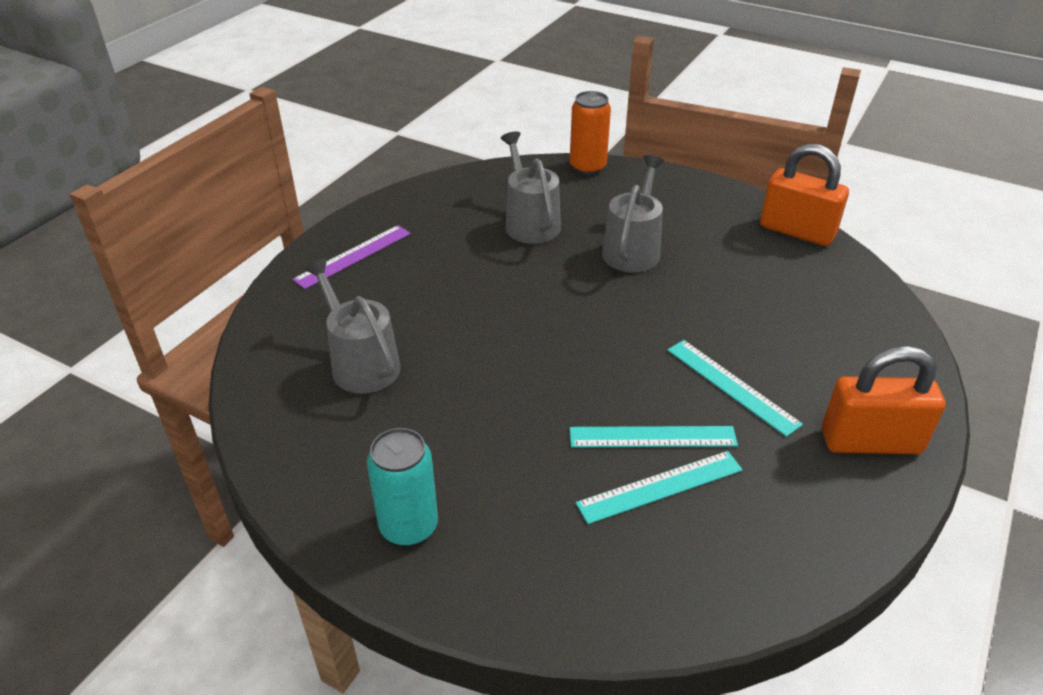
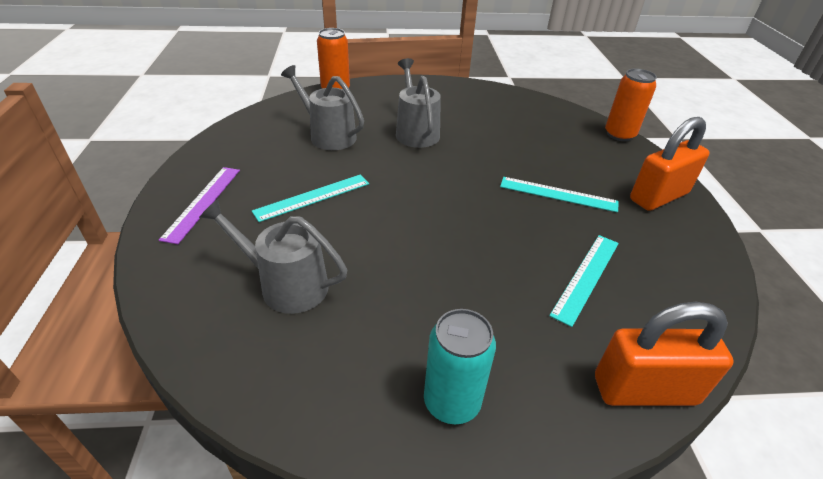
camera: 35 degrees left, 0 degrees up
turquoise ruler [570,426,738,447] -> turquoise ruler moved to [252,174,369,222]
orange padlock [760,144,849,246] -> orange padlock moved to [595,302,734,406]
none -> orange can [605,69,657,141]

